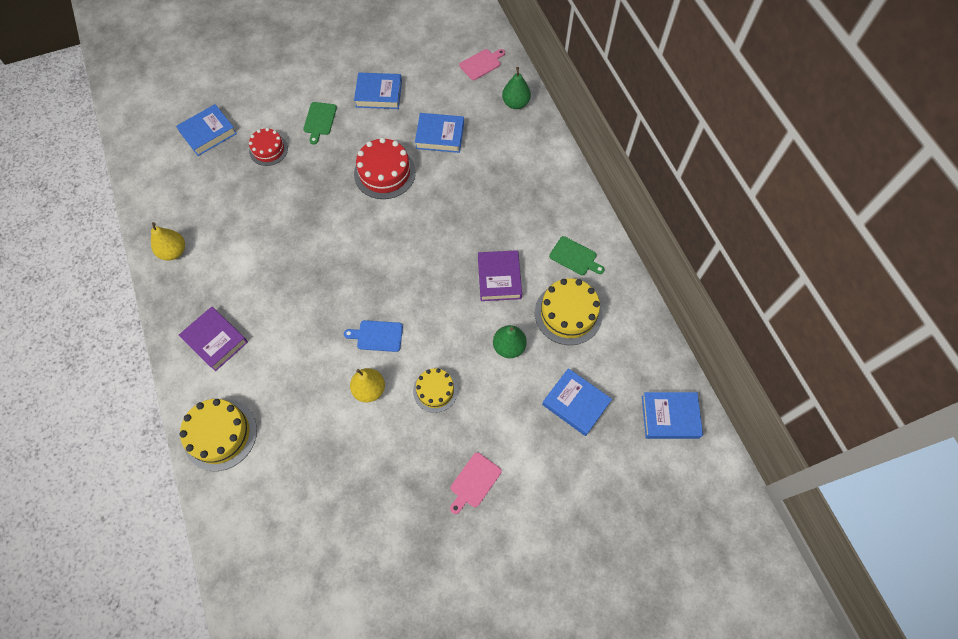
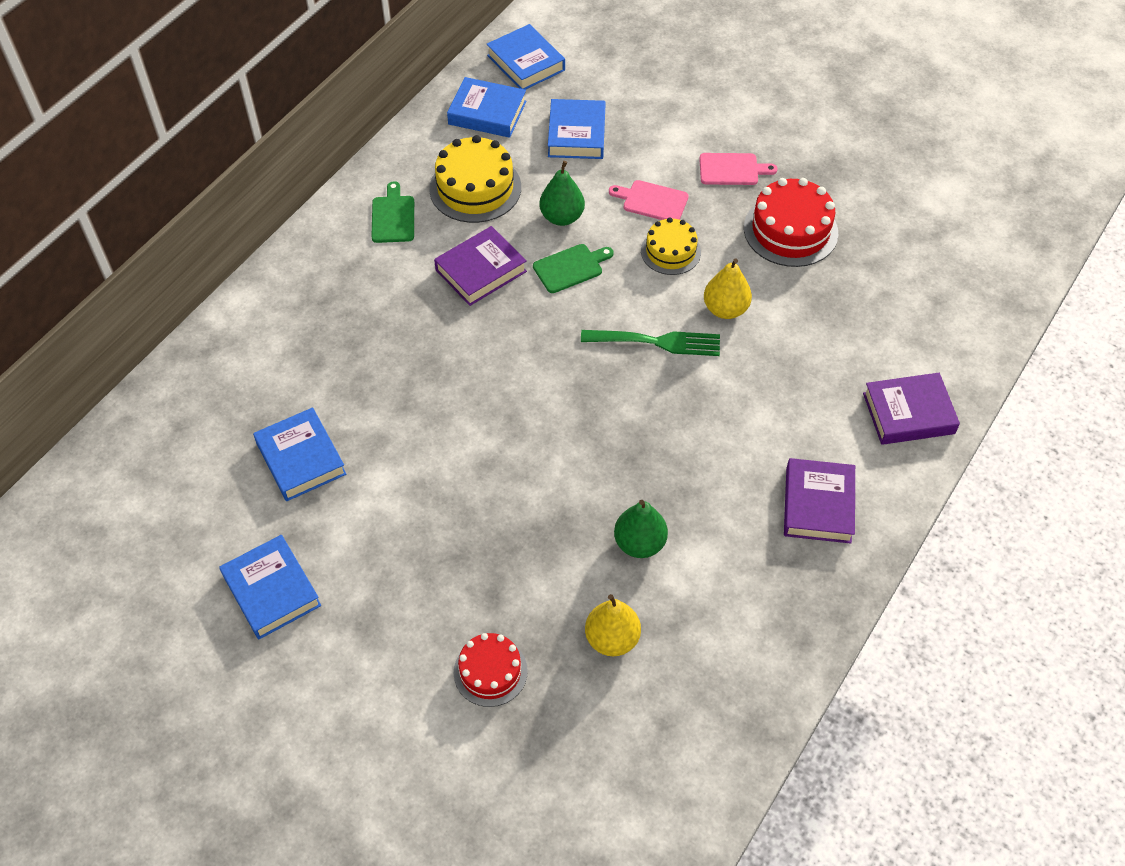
camera: 125 degrees left, 10 degrees down
yellow pear [151,222,185,260] -> yellow pear moved to [585,594,641,656]
blue book [176,104,237,156] -> blue book moved to [447,77,526,138]
yellow cake [180,399,257,471] -> purple book [863,373,960,445]
green cutting board [303,102,337,145] -> green cutting board moved to [533,244,614,293]
blue cutting board [344,320,403,352] -> green fork [581,330,720,356]
red cake [354,138,416,199] -> red cake moved to [744,178,838,267]
pink cutting board [459,49,505,80] -> pink cutting board moved to [609,180,689,220]
green pear [502,67,531,109] -> green pear moved to [614,500,668,558]

